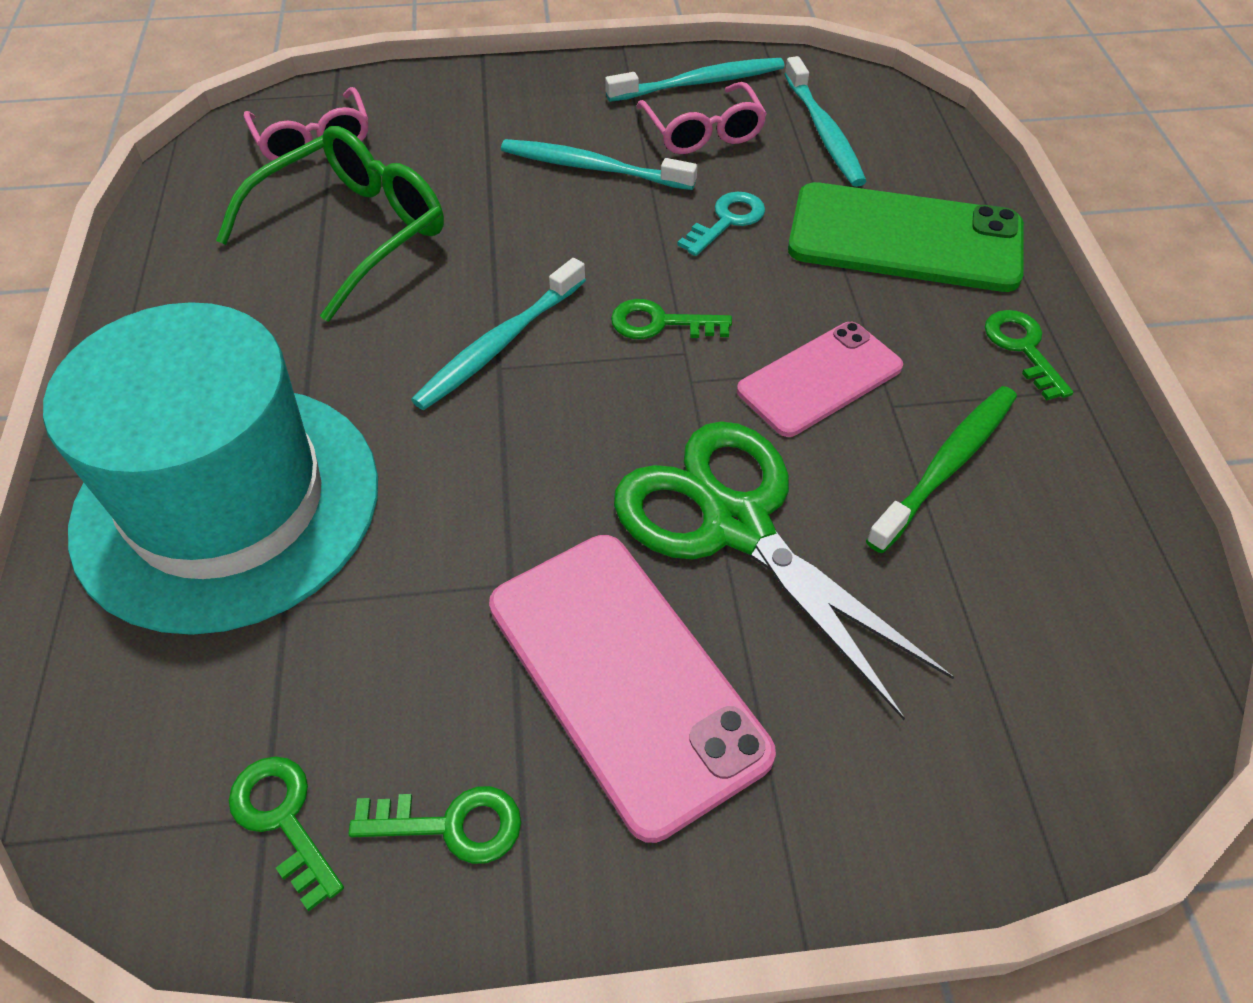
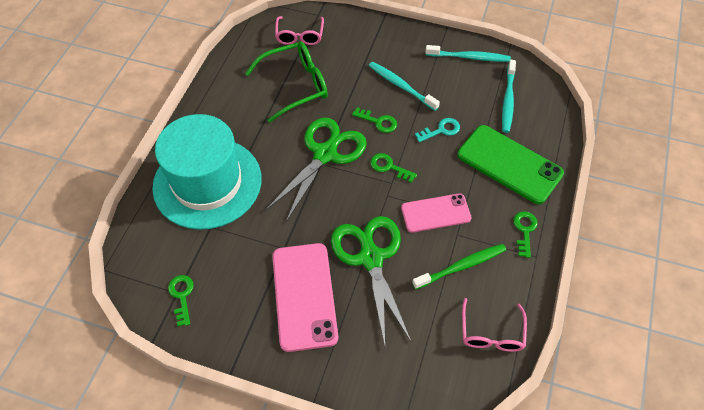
camera: 25 degrees right, 5 degrees up
green key [348,786,521,864] -> green key moved to [352,107,397,133]
turquoise toothbrush [411,258,586,410] -> green scissors [266,118,367,222]
pink glasses [636,82,767,154] -> pink glasses moved to [462,298,527,352]

